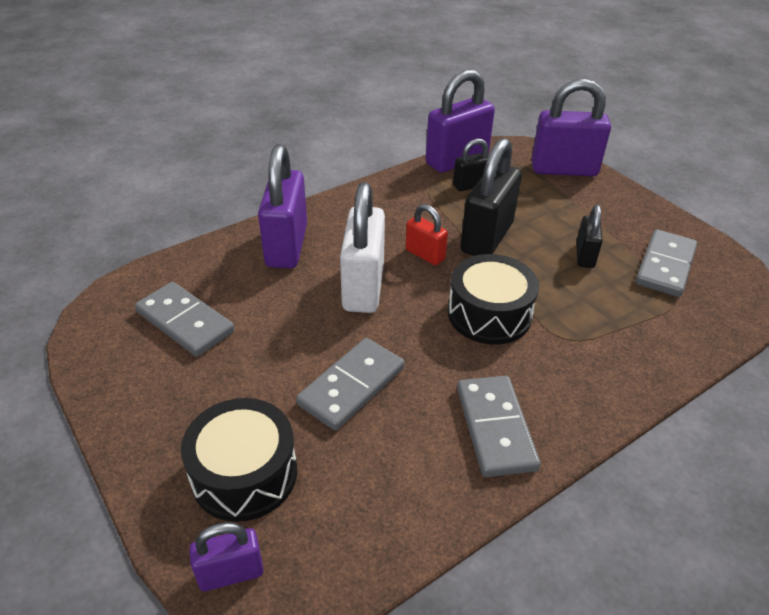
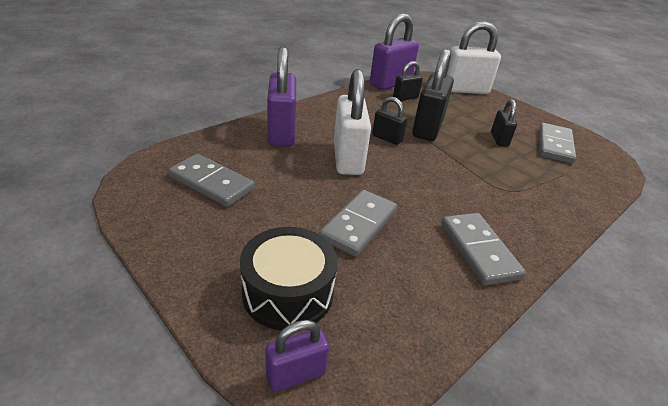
camera: 10 degrees left, 5 degrees down
red padlock [406,204,448,265] -> black padlock [372,97,407,145]
black drum [448,254,539,345] -> none
purple padlock [531,78,611,176] -> white padlock [447,21,501,94]

